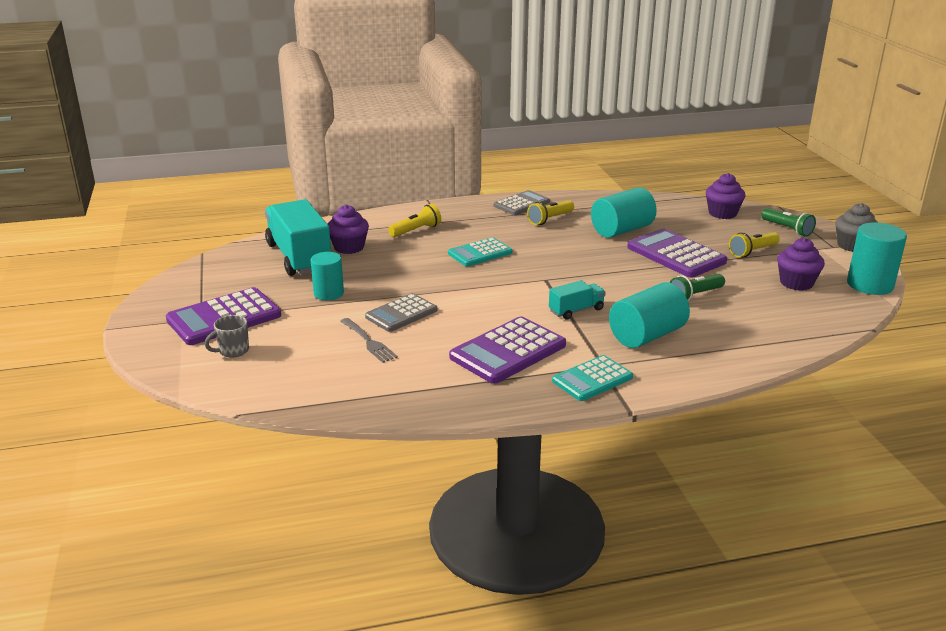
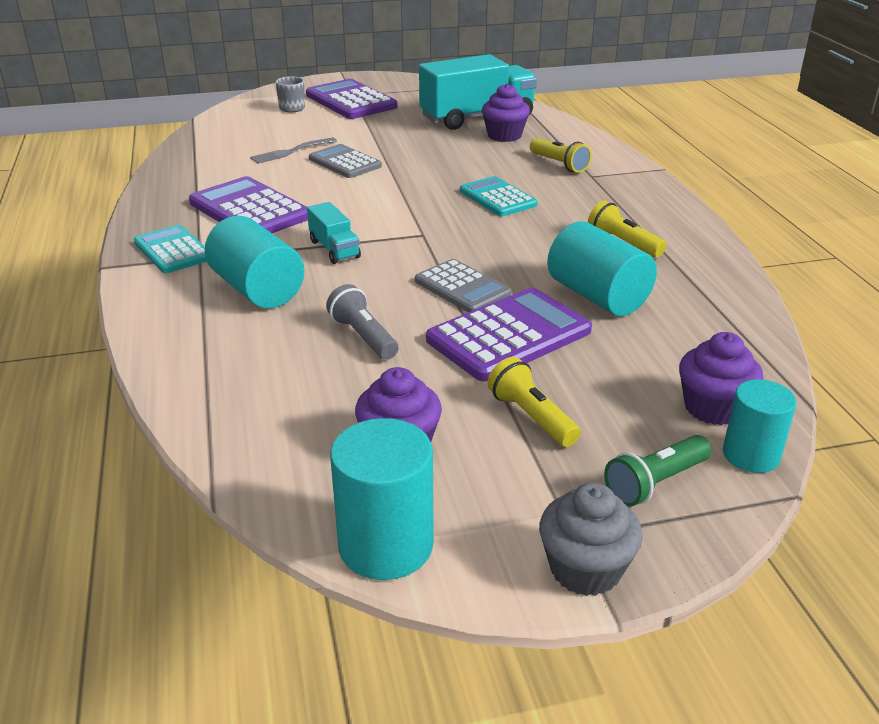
camera: 90 degrees right, 5 degrees up
turquoise cylinder [311,252,344,300] -> turquoise cylinder moved to [723,379,796,473]
grey calculator [494,190,550,215] -> grey calculator moved to [415,259,511,312]
green flashlight [669,274,725,301] -> grey flashlight [326,284,399,360]

